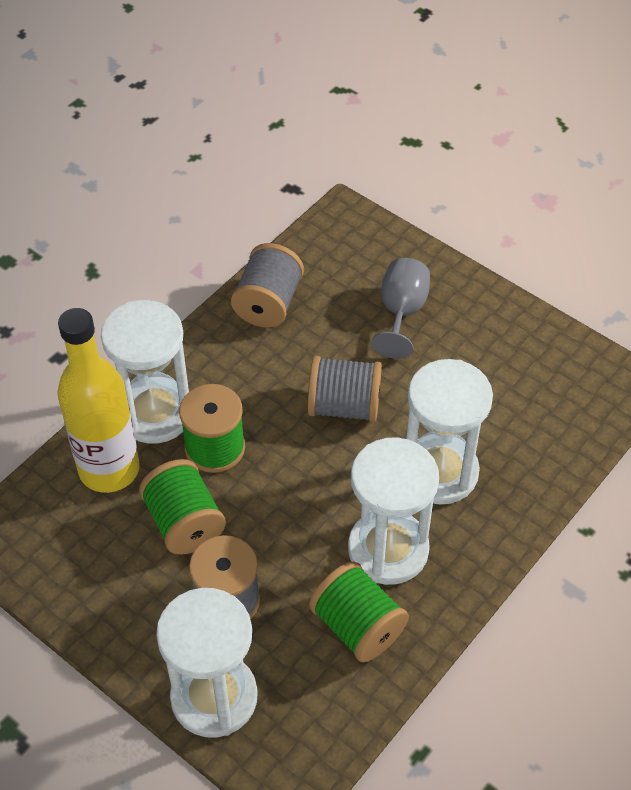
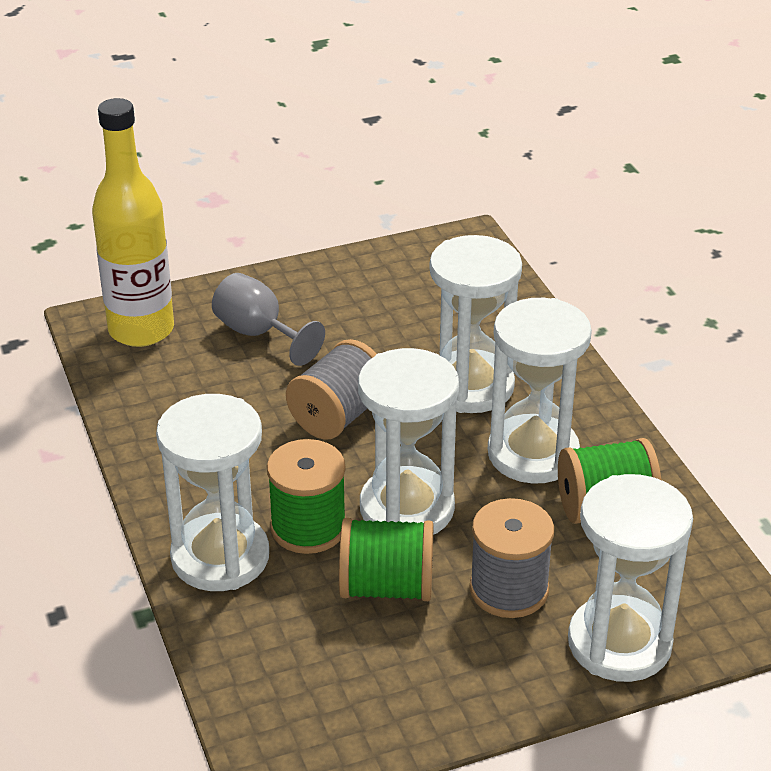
camera: 60 degrees left, 15 degrees down
yellow bottle [57,308,140,493] -> yellow bottle moved to [92,98,174,347]
grey spool [231,243,304,328] -> none
none -> white hourglass [358,348,459,535]

